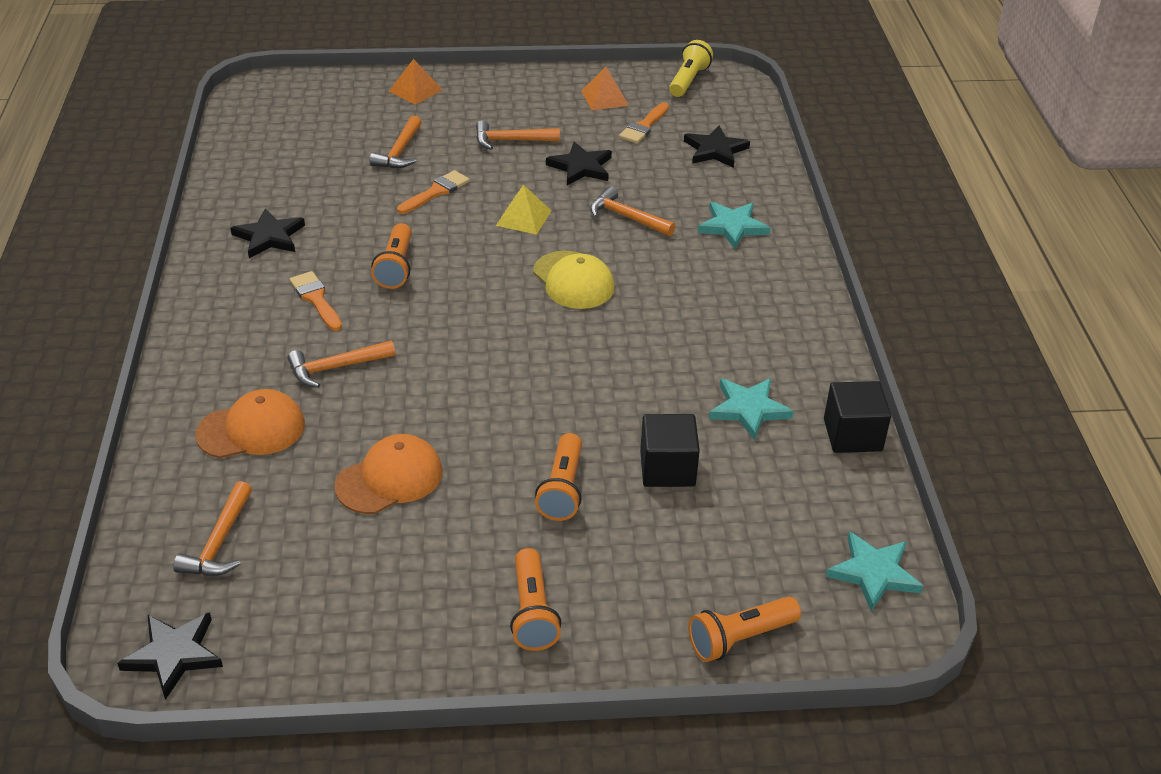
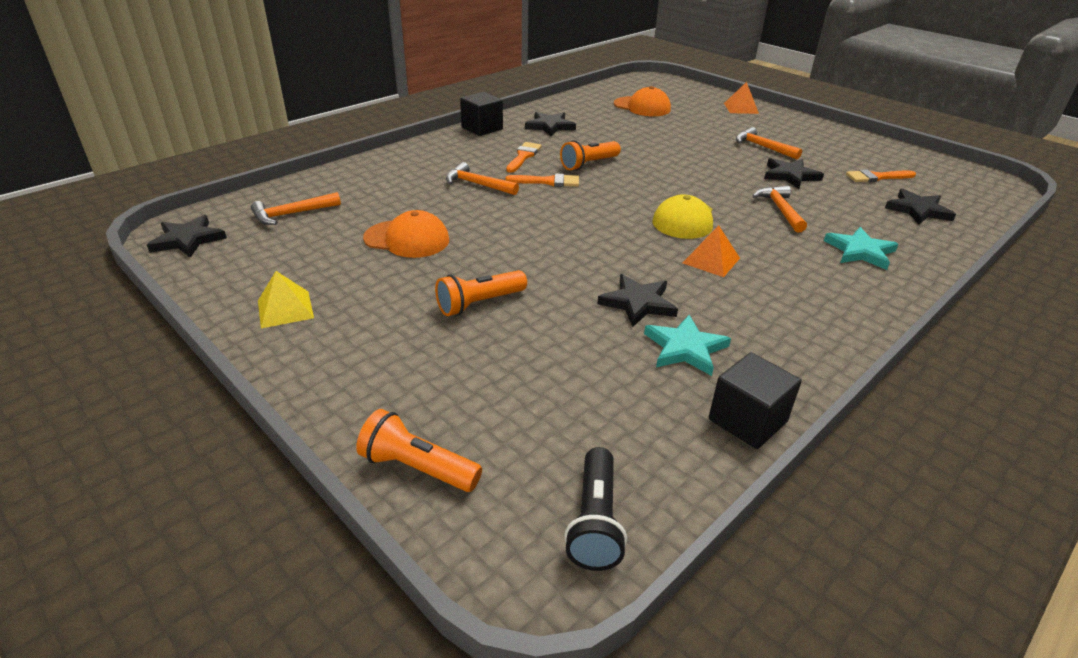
camera: 50 degrees right, 5 degrees down
orange cap [195,389,305,458] -> orange cap moved to [614,86,671,116]
orange hammer [369,116,422,168] -> none
orange brush [397,170,470,214] -> orange brush moved to [506,173,579,187]
yellow pyramid [496,184,552,235] -> yellow pyramid moved to [258,271,314,328]
orange flashlight [510,548,561,651] -> none
orange pyramid [581,67,629,110] -> orange pyramid moved to [683,225,740,277]
black cube [640,414,700,487] -> black cube moved to [460,92,503,136]
yellow flashlight [669,40,713,97] -> none
turquoise star [826,531,923,611] -> black flashlight [564,447,627,571]
none -> black star [597,274,678,327]

